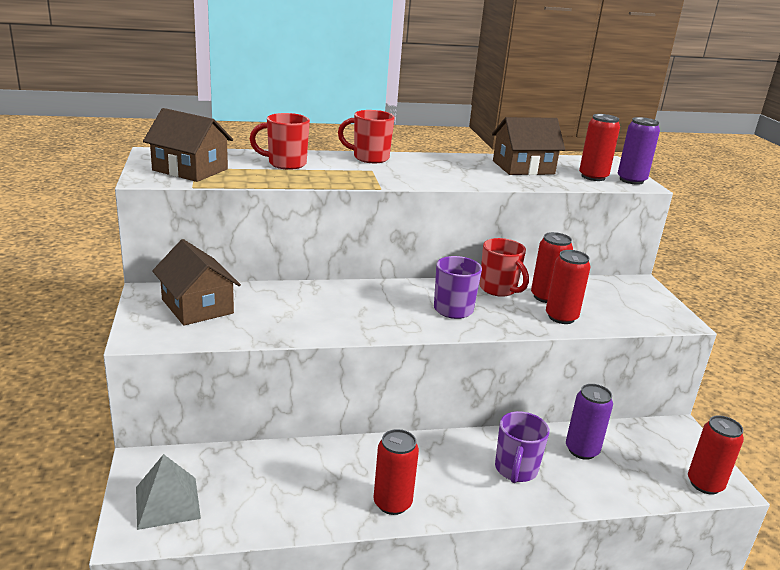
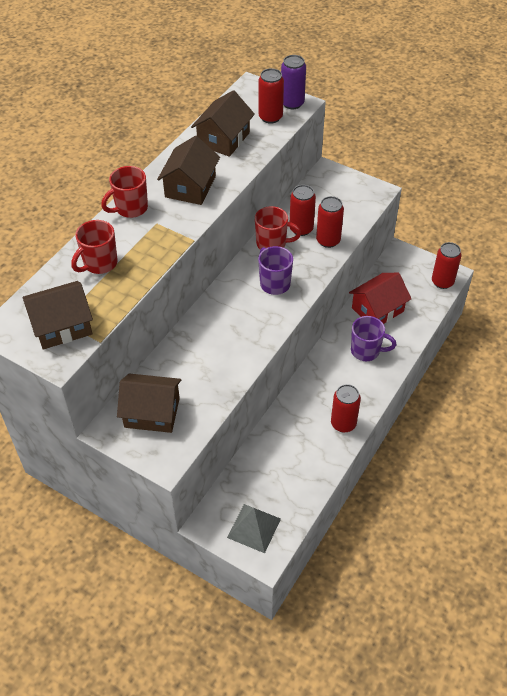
camera: 45 degrees left, 25 degrees up
purple mug [495,411,550,483] -> purple mug turned 45 degrees counterclockwise [351,316,397,361]
purple can [566,384,613,460] -> red house [349,273,411,324]
none -> brown house [157,136,220,205]

